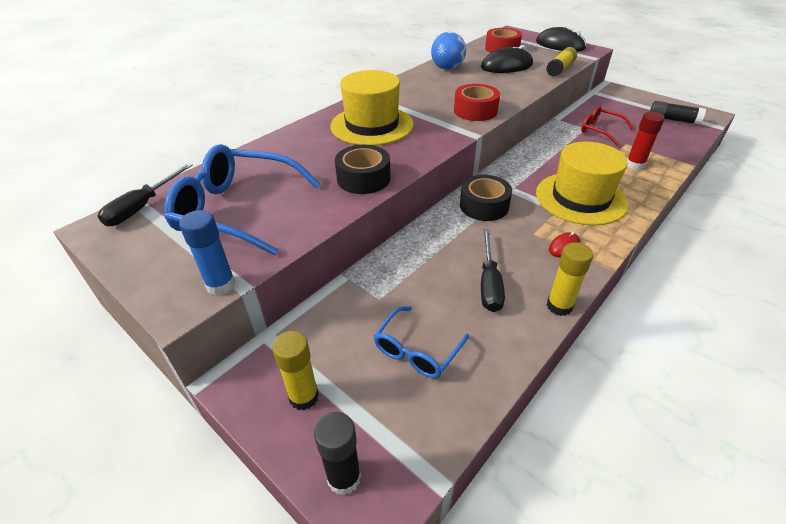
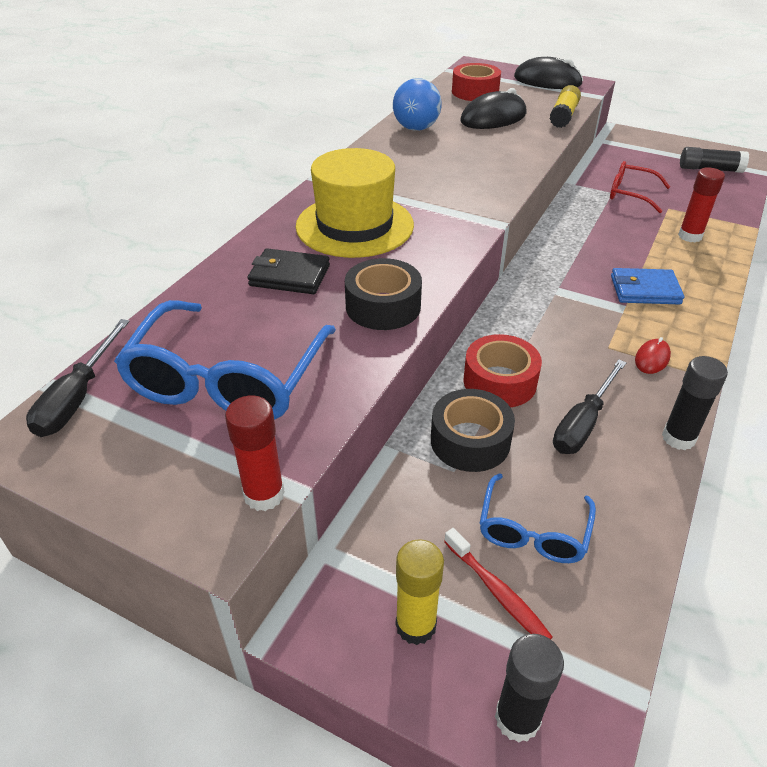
camera: 15 degrees left, 0 degrees up
blue glasses [164,144,321,255] -> blue glasses turned 75 degrees counterclockwise [114,300,336,420]
blue glue stick [179,210,235,296] -> red glue stick [225,395,285,511]
red tape [454,84,500,121] -> red tape moved to [463,334,542,407]
black tape [460,175,512,221] -> black tape moved to [431,389,515,472]
black screwdriver [481,229,505,312] -> black screwdriver turned 45 degrees clockwise [553,359,627,454]
yellow hat [536,142,628,226] -> blue wallet [611,268,684,304]
yellow glue stick [547,242,593,316] -> black glue stick [662,356,728,450]
none -> black wallet [247,248,330,294]
none -> red toothbrush [444,528,553,639]

